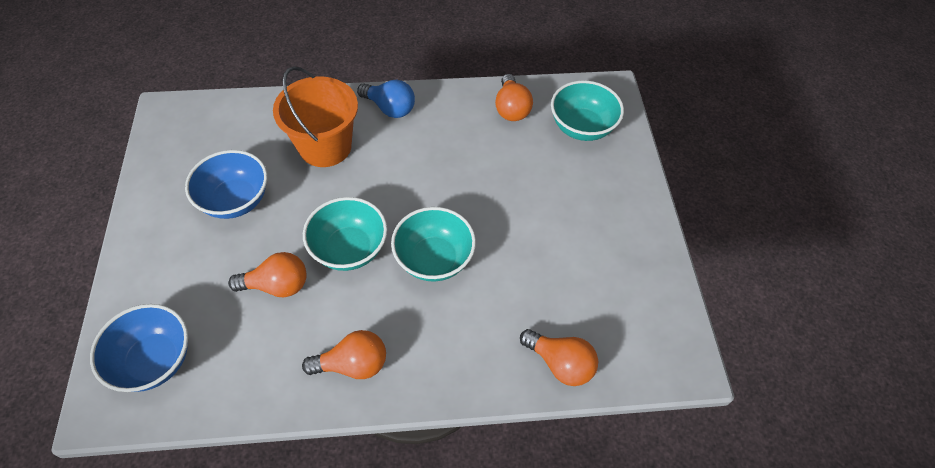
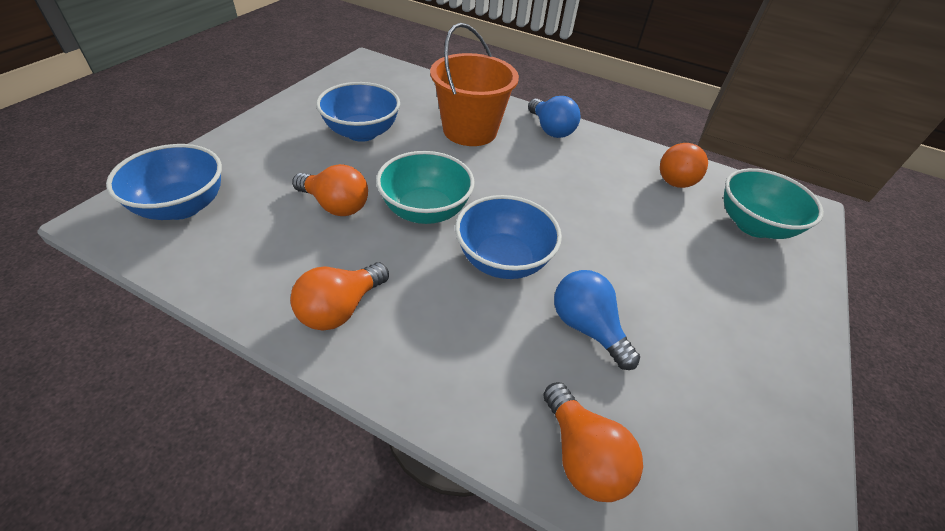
camera: 30 degrees right, 10 degrees down
orange light bulb [302,330,386,379] -> orange light bulb turned 105 degrees clockwise [290,263,389,331]
turquoise bowl [391,207,476,281] -> blue bowl [455,195,562,279]
none -> blue light bulb [554,270,640,370]

